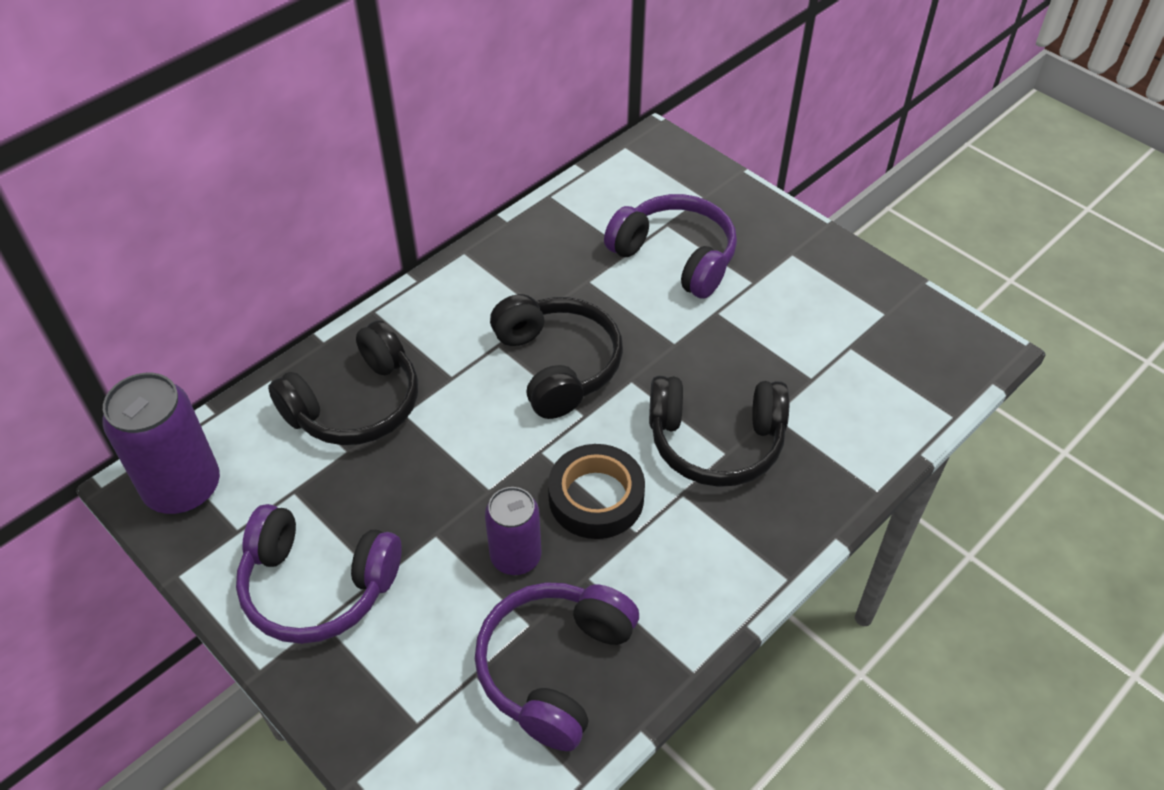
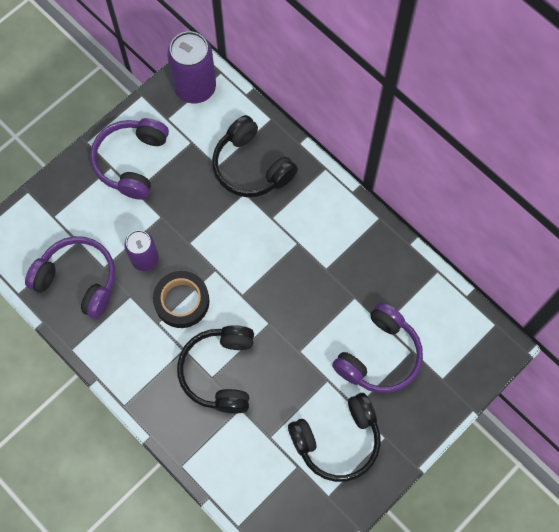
camera: 90 degrees right, 20 degrees up
black headphones [490,294,623,419] -> black headphones moved to [288,393,381,482]

